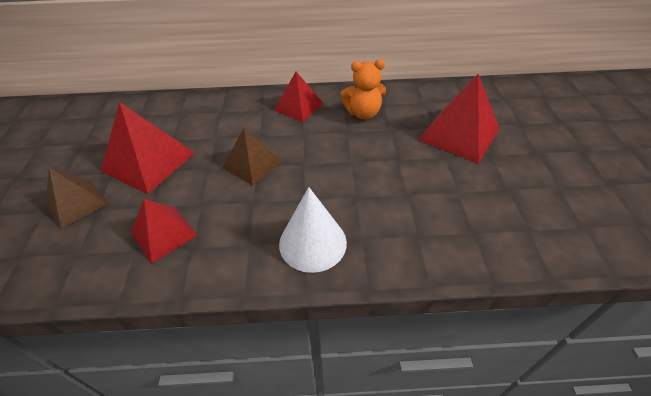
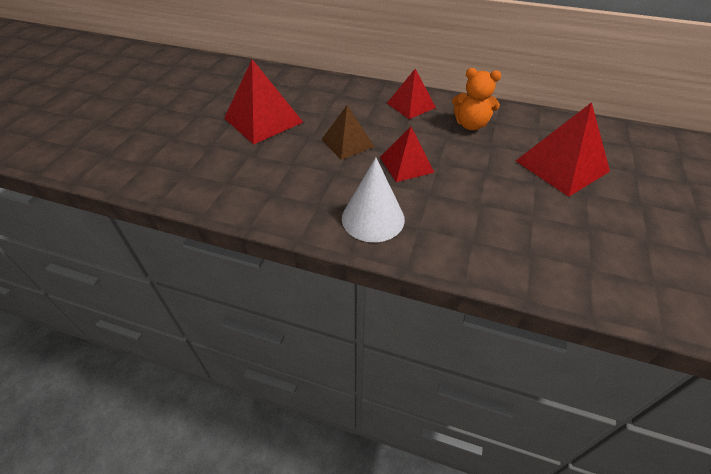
camera: 20 degrees right, 0 degrees up
brown pyramid [46,168,108,229] -> none
red pyramid [131,199,197,263] -> red pyramid moved to [380,126,434,182]

